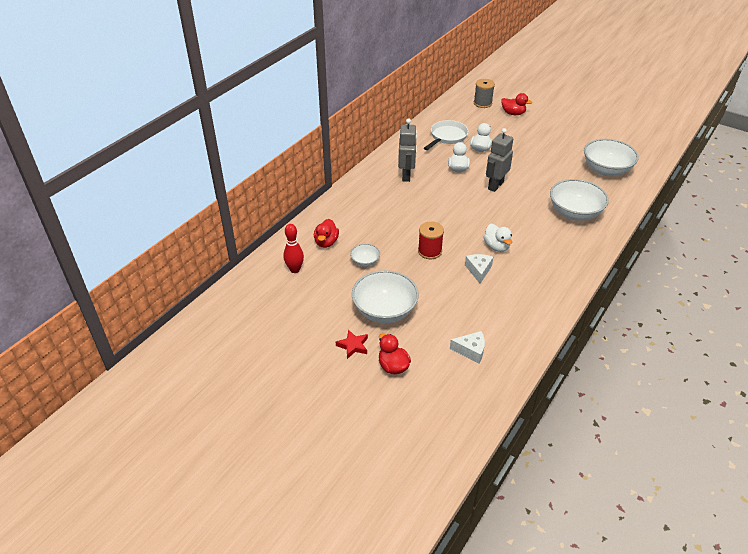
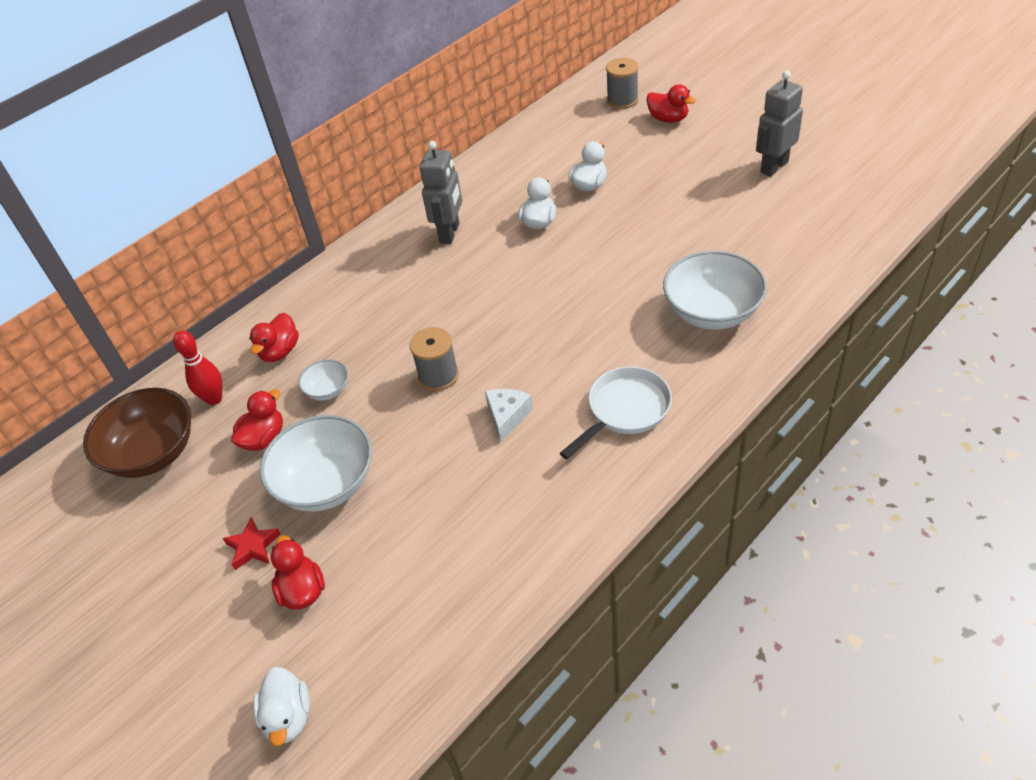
camera: 15 degrees right, 5 degrees up
red spool [418,221,444,259] -> grey spool [410,327,459,391]
white pan [424,120,469,150] -> white pan moved to [559,366,672,459]
white cheese [450,331,485,363] -> none
white duck [483,224,512,252] -> white duck moved to [253,667,310,746]
grey robot [486,128,513,192] -> grey robot moved to [756,71,803,177]
white bowl [584,139,639,176] -> none
none -> brown bowl [83,388,191,478]
none -> red duck [231,389,283,451]

